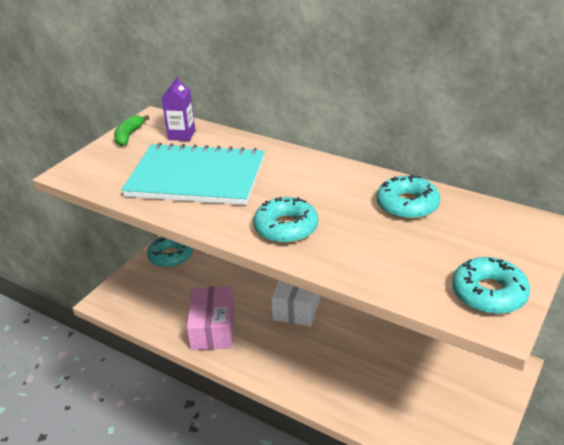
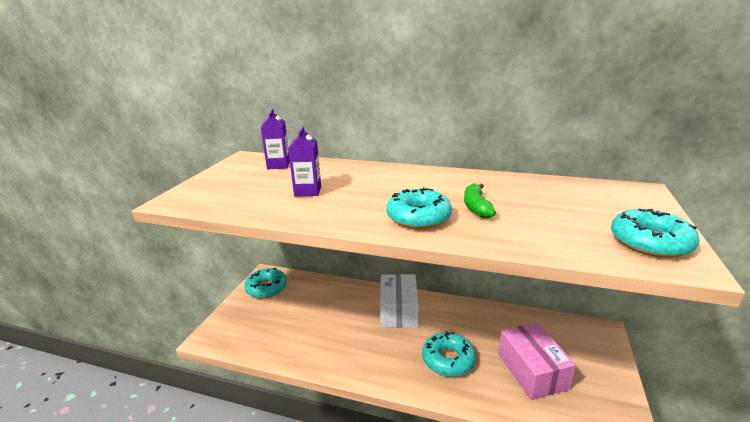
camera: 15 degrees left, 10 degrees down
green banana [114,115,149,146] -> green banana moved to [464,183,496,218]
turquoise notebook [121,143,265,205] -> purple carton [288,127,321,197]
pink box [187,286,234,350] -> pink box moved to [498,323,576,400]
turquoise donut [376,174,440,219] -> turquoise donut moved to [422,331,476,377]

